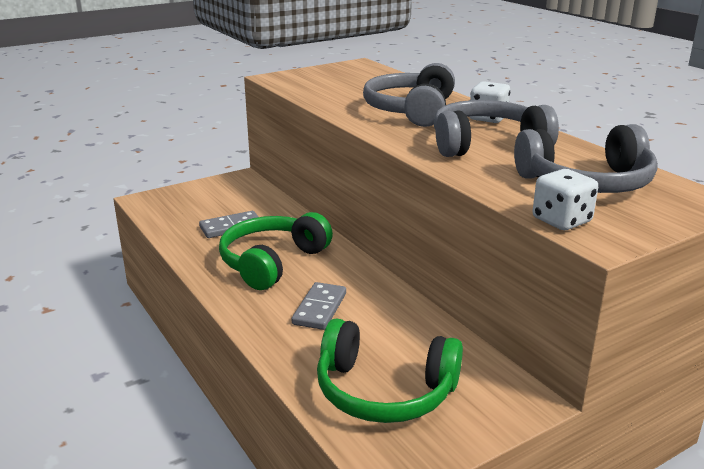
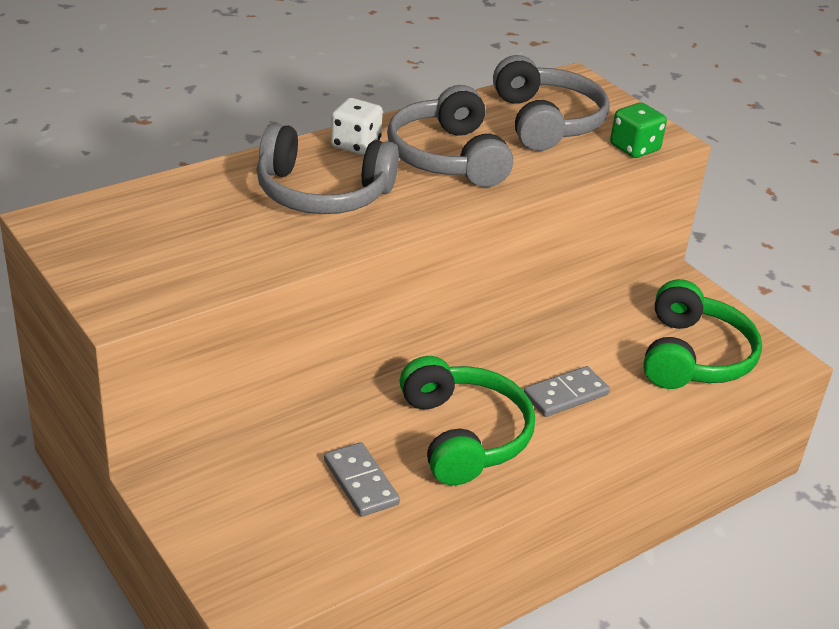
camera: 95 degrees left, 10 degrees up
green headphones [219,212,333,290] -> green headphones turned 135 degrees counterclockwise [400,356,535,485]
grey domino [292,282,346,330] -> grey domino turned 45 degrees counterclockwise [524,366,610,417]
white dice [533,169,598,230] -> green dice [610,103,667,158]

